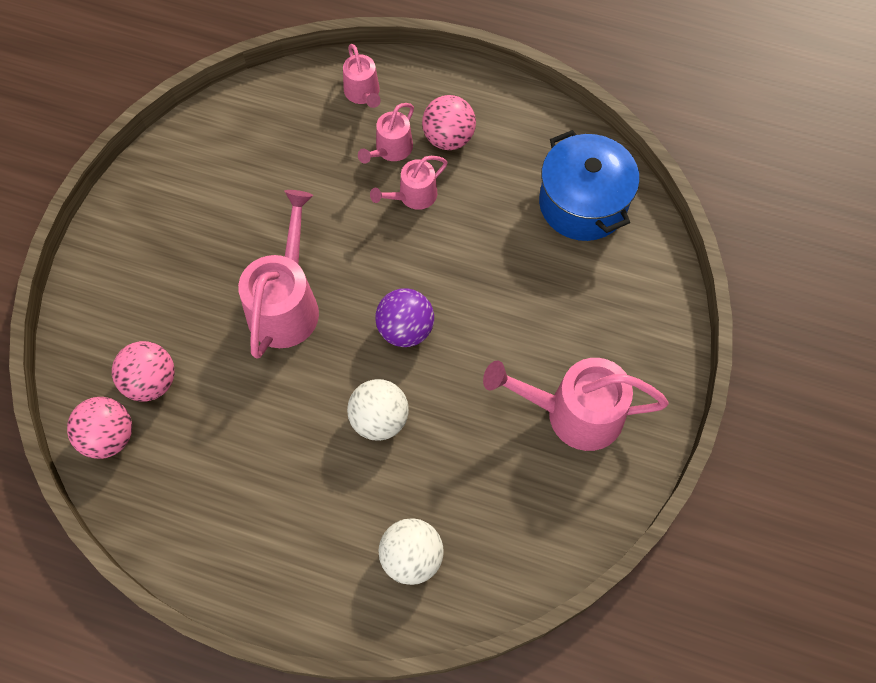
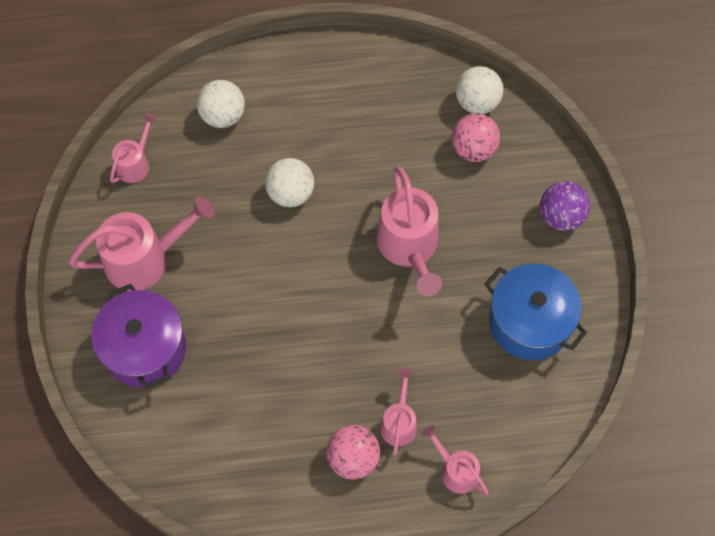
camera: 155 degrees right, 0 degrees up
pink ball [67,397,132,459] -> white ball [456,66,503,114]
pink watering can [370,156,448,210] -> pink watering can moved to [110,113,157,183]
purple ball [375,288,434,347] -> purple ball moved to [540,181,590,231]
blue pot [539,130,640,241] -> blue pot moved to [485,264,587,360]
none -> purple pot [91,284,186,389]

